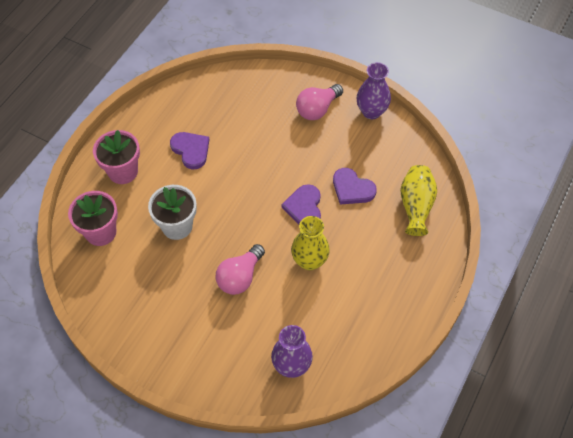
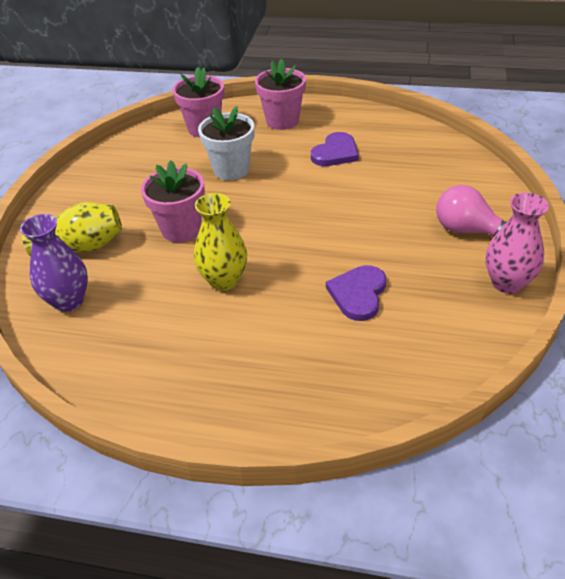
camera: 75 degrees right, 15 degrees down
pink light bulb [216,244,265,295] -> pink flower pot [141,160,205,243]
purple heart [282,184,321,225] -> none
purple vase [357,62,391,119] -> pink vase [485,193,549,294]
yellow vase [400,165,437,236] -> yellow vase moved to [22,202,122,257]

